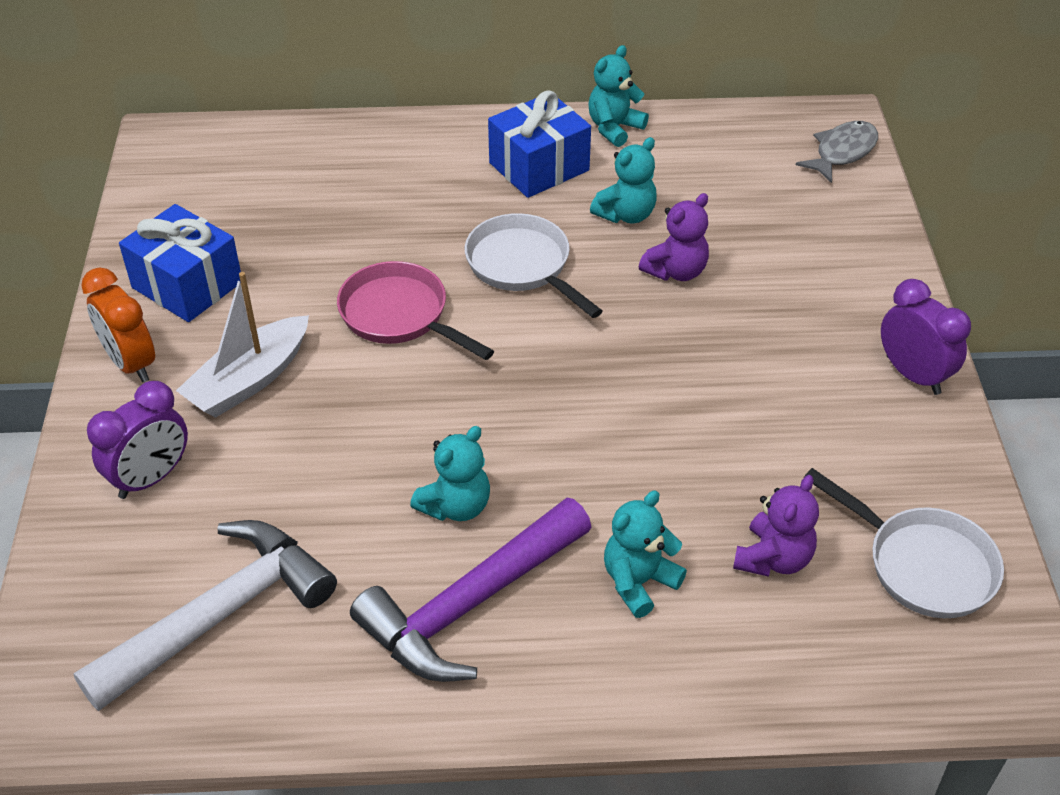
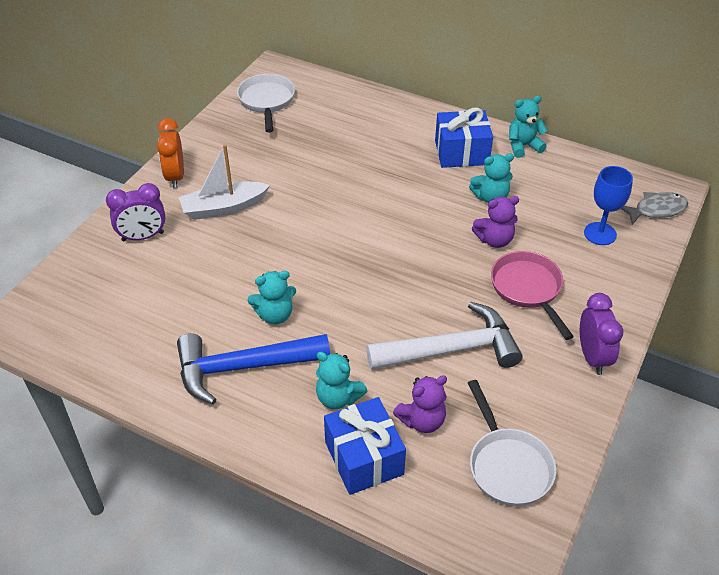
camera: 30 degrees right, 0 degrees up
white hammer [73,520,337,711] -> white hammer moved to [366,302,523,370]
blue gift [119,204,241,322] -> blue gift moved to [324,397,406,495]
pink pan [337,261,494,360] -> pink pan moved to [491,251,574,340]
purple hammer [350,498,591,682] -> blue hammer [177,333,330,405]
white pan [465,213,603,318] -> white pan moved to [237,74,295,132]
turquoise teddy bear [604,491,687,618] -> turquoise teddy bear turned 135 degrees counterclockwise [316,352,367,409]
none -> blue goblet [584,166,633,245]

